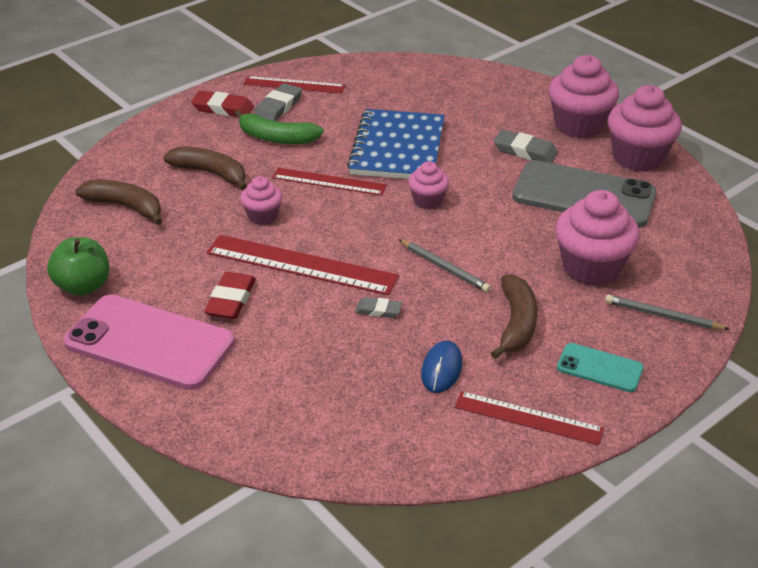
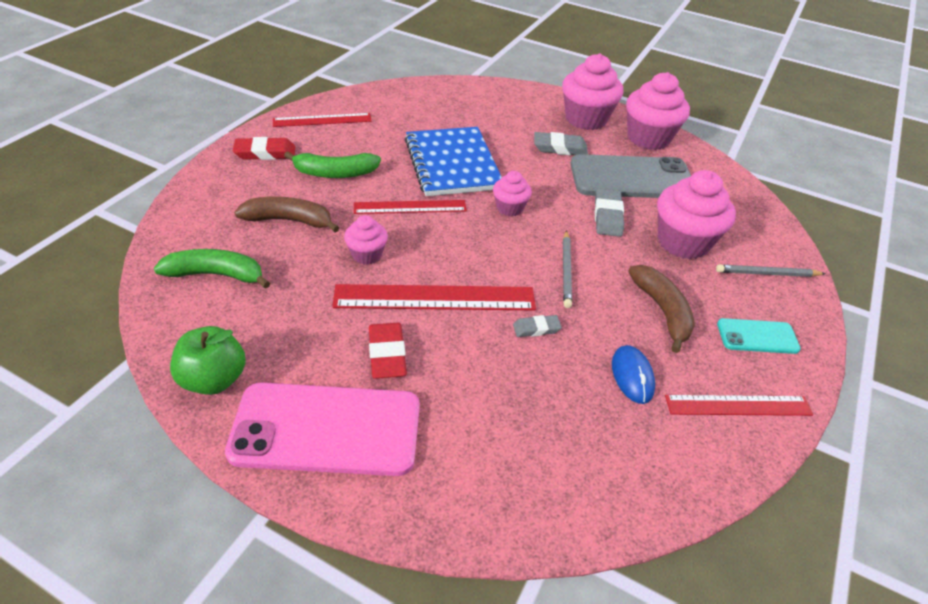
camera: 25 degrees left, 5 degrees up
brown banana [76,179,162,225] -> green banana [154,249,270,289]
grey eraser [254,83,302,121] -> grey eraser moved to [595,189,624,237]
grey pencil [398,239,491,292] -> grey pencil turned 75 degrees clockwise [563,230,572,308]

